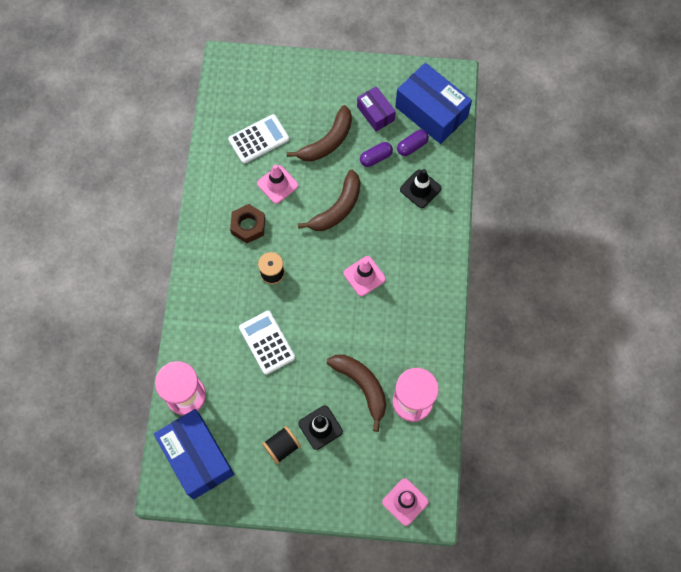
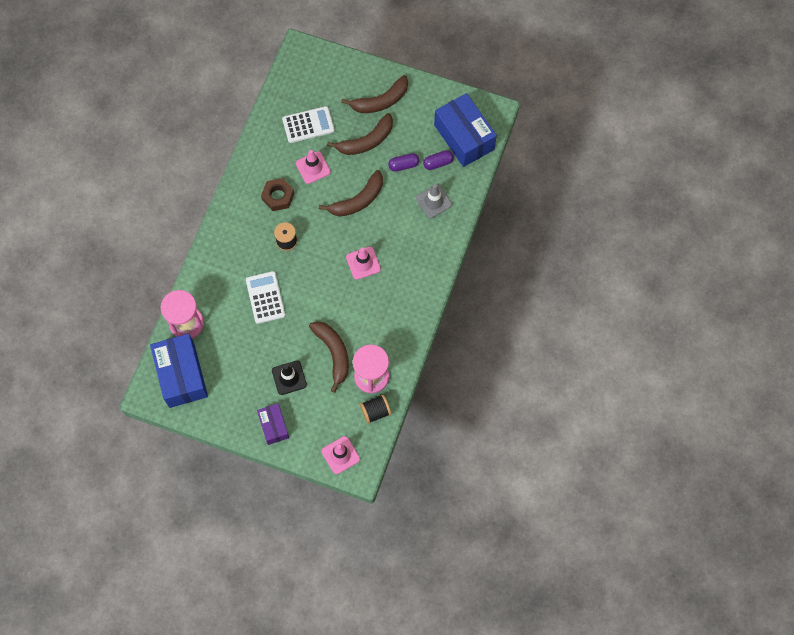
camera: 15 degrees right, 0 degrees up
black spool [262,426,301,464] -> black spool moved to [360,394,391,424]
purple box [357,86,396,132] -> purple box moved to [257,403,289,445]
black traffic cone [400,169,441,208] -> grey traffic cone [416,184,452,218]
none -> brown banana [341,75,408,113]

